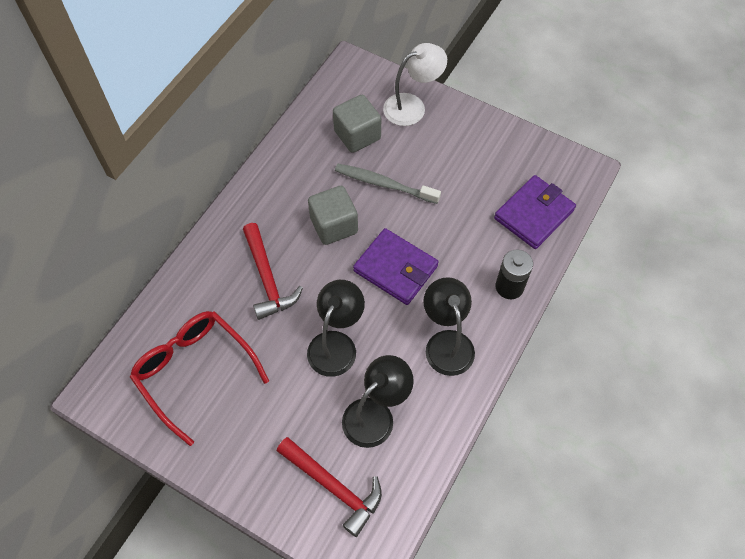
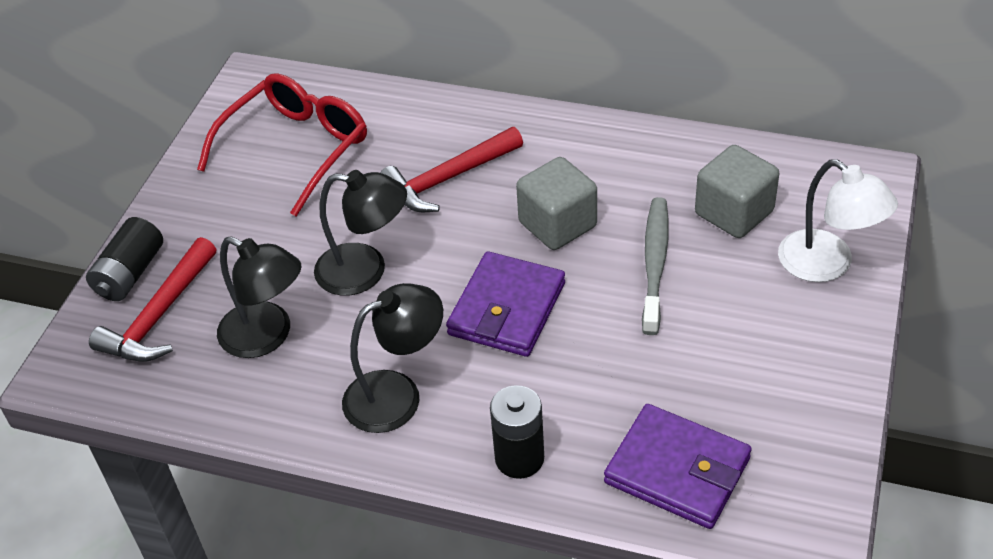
camera: 80 degrees right, 15 degrees down
none -> black battery [86,217,163,301]

